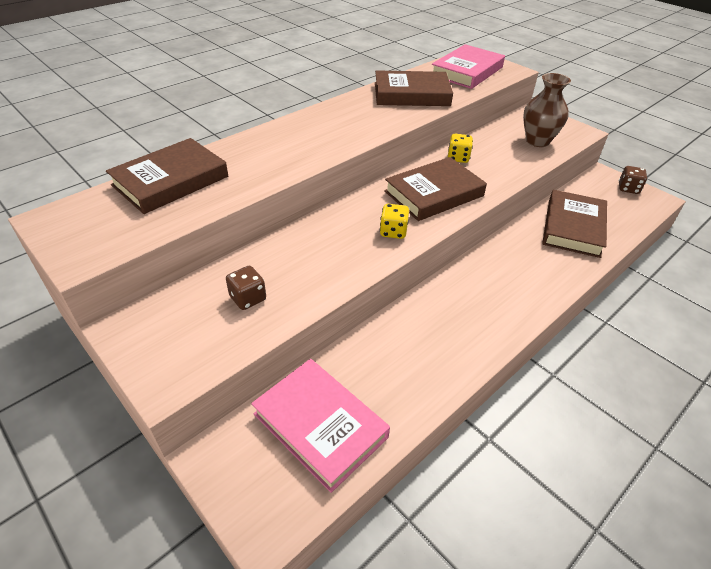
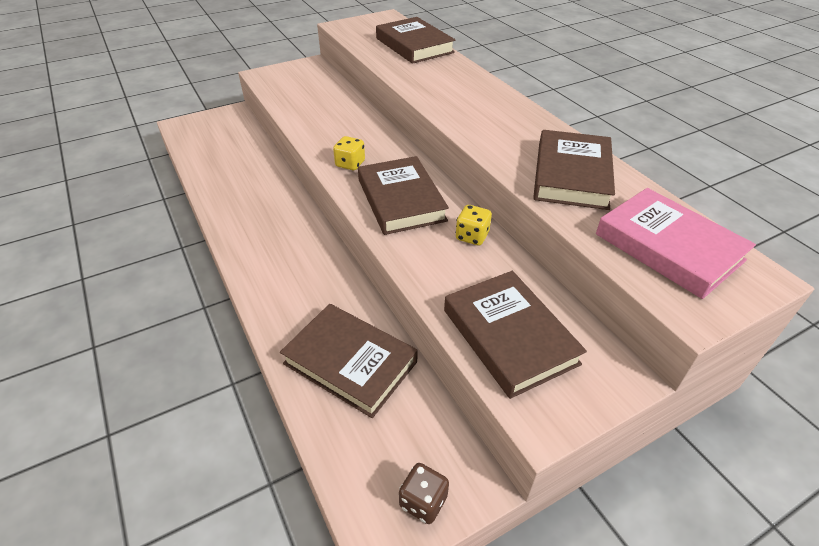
camera: 105 degrees right, 0 degrees up
brown dice [226,266,266,310] -> none
pink book [251,359,390,493] -> none
brown vase [523,73,571,147] -> brown book [444,271,587,399]

